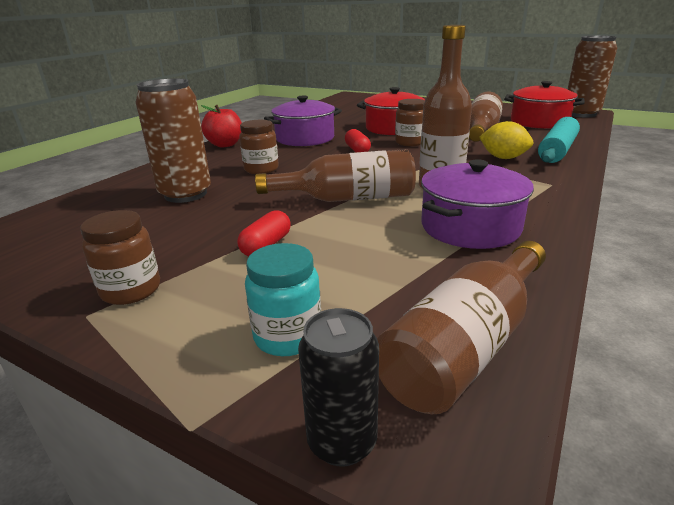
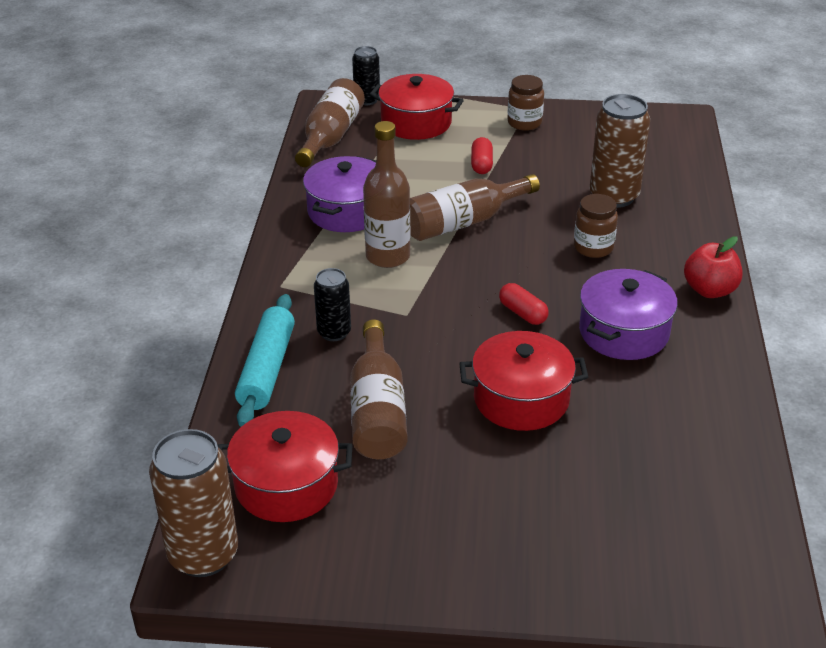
camera: 155 degrees right, 10 degrees up
turquoise jar [245,243,321,356] -> red pot [369,74,464,140]
brown jar [395,99,425,146] -> none
yellow lemon [479,121,533,159] -> black can [314,268,351,341]

